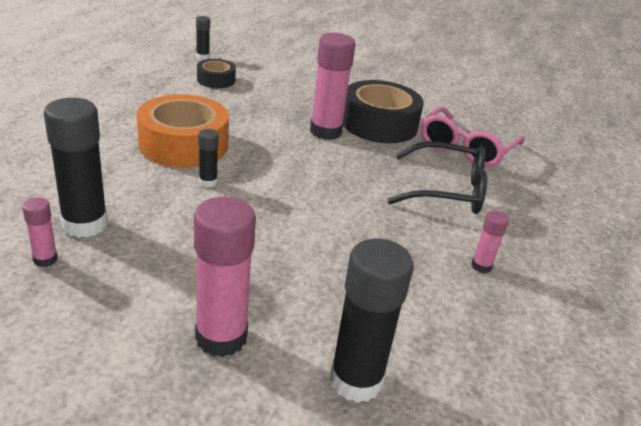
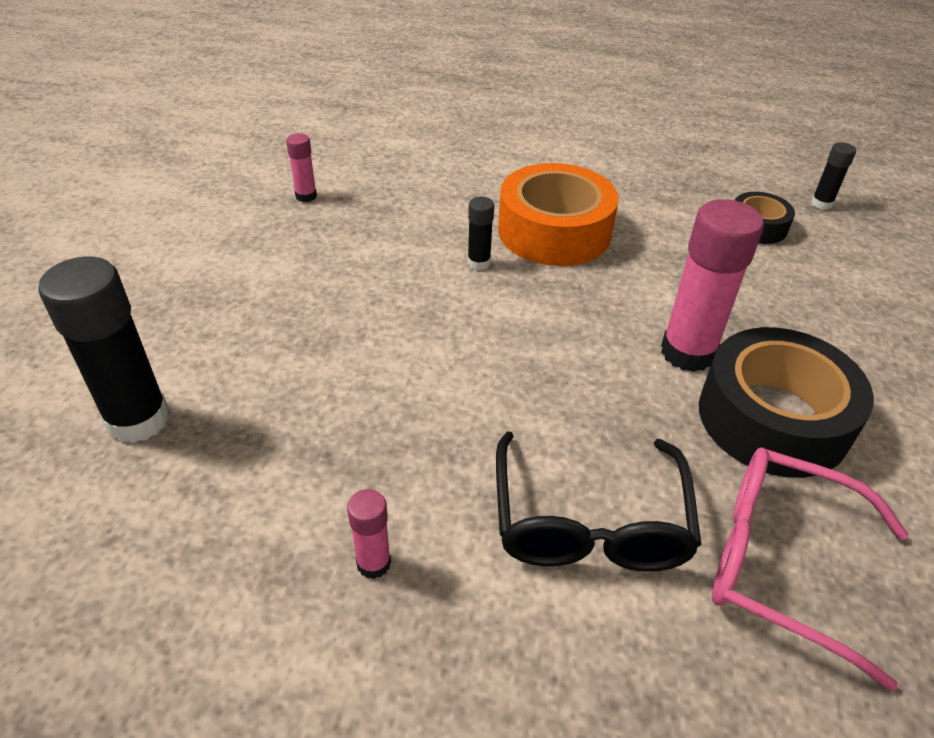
camera: 85 degrees right, 10 degrees up
black glue stick [44,98,108,238] -> none
pink glue stick [194,197,256,357] -> none

